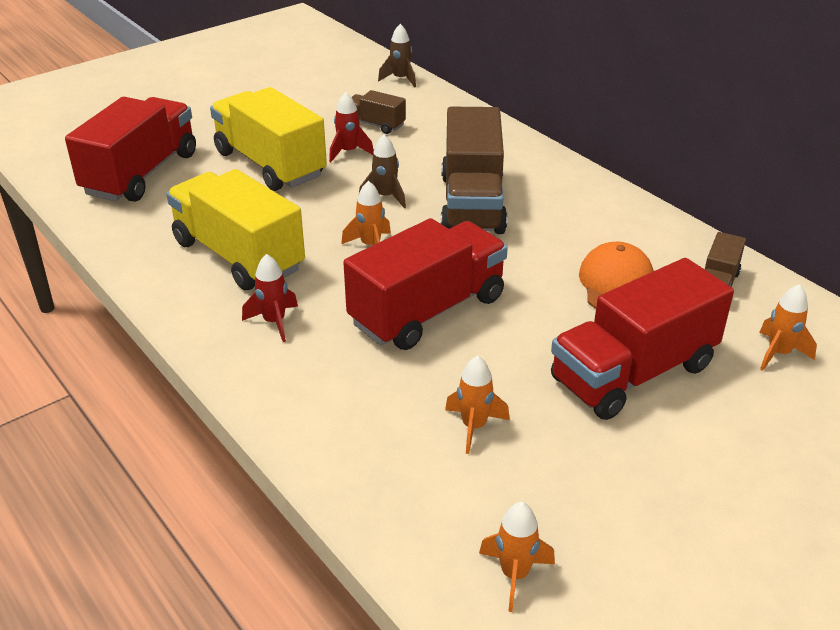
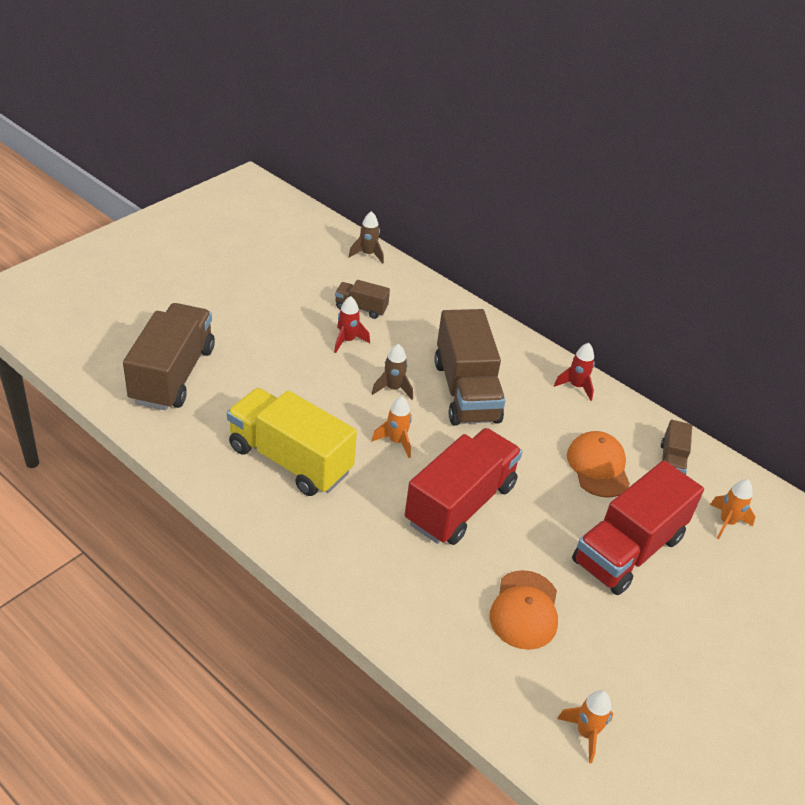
camera: 15 degrees left, 5 degrees up
red truck [65,97,196,202] -> brown truck [123,303,215,410]
yellow truck [210,87,327,191] -> none
red rocket [242,254,298,342] -> red rocket moved to [554,343,595,401]
orange rocket [445,356,510,454] -> orange cap [490,570,558,650]

